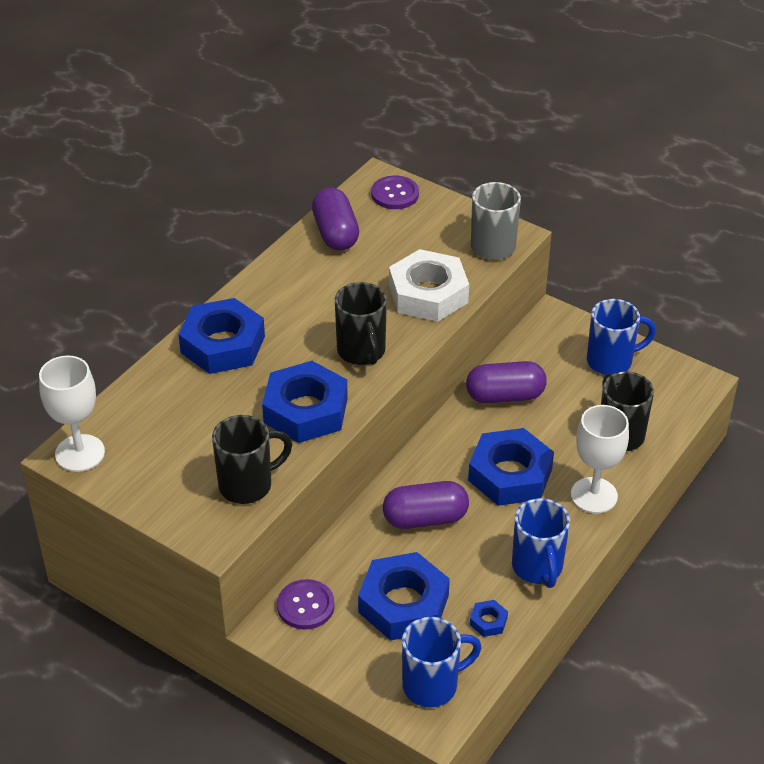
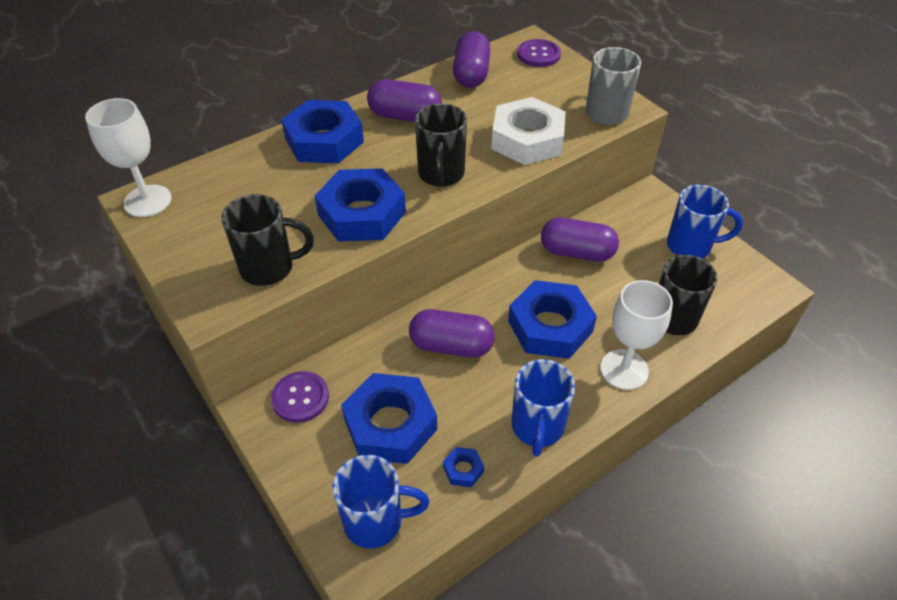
camera: 20 degrees right, 5 degrees up
none -> purple capsule [367,79,442,122]

